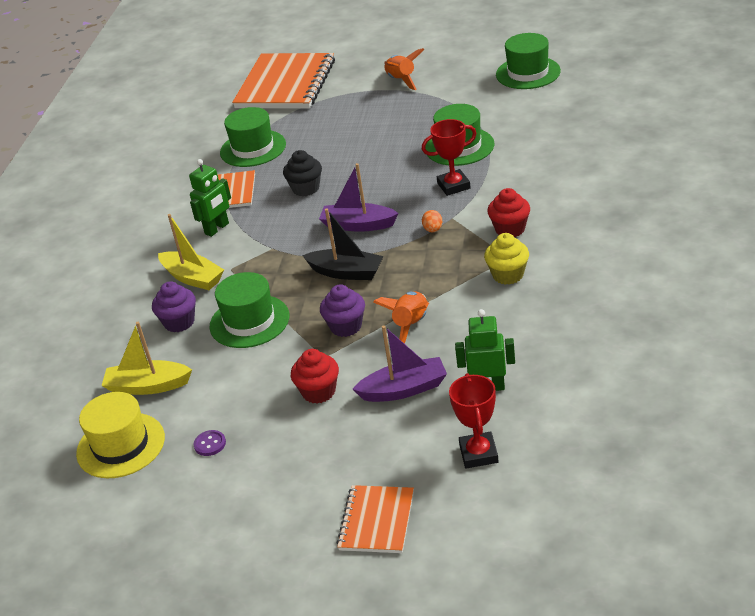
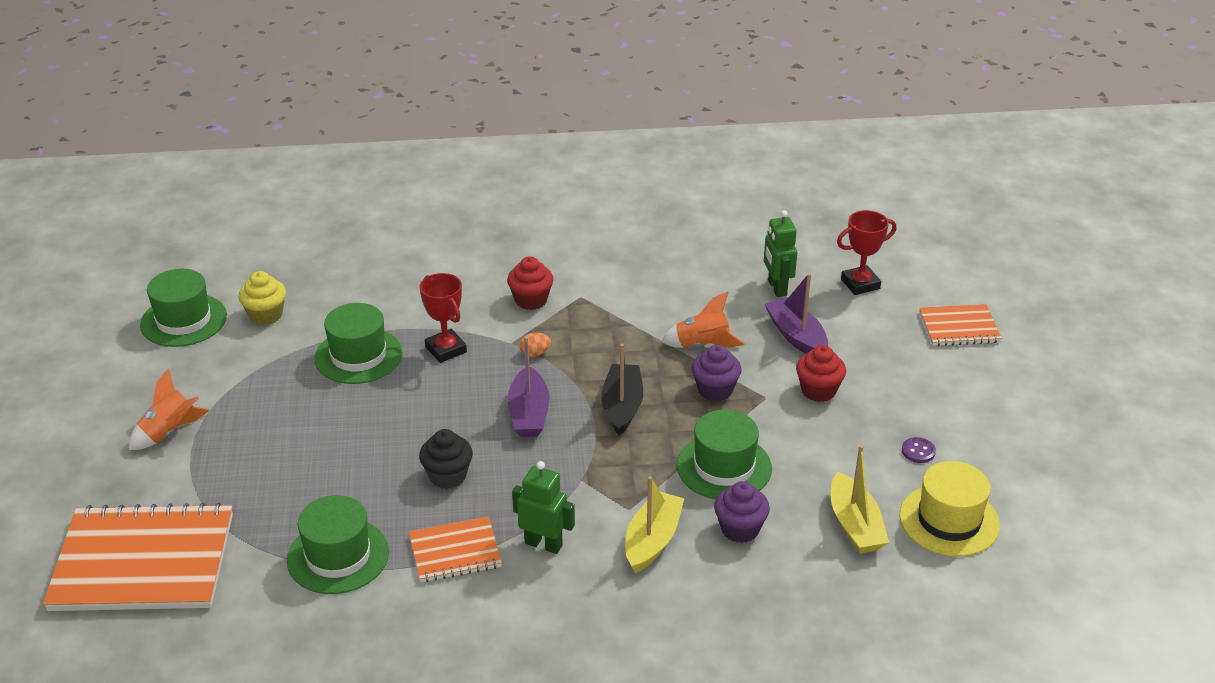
camera: 110 degrees left, 0 degrees up
yellow cupcake [484,233,529,285] -> yellow cupcake moved to [239,271,286,325]

